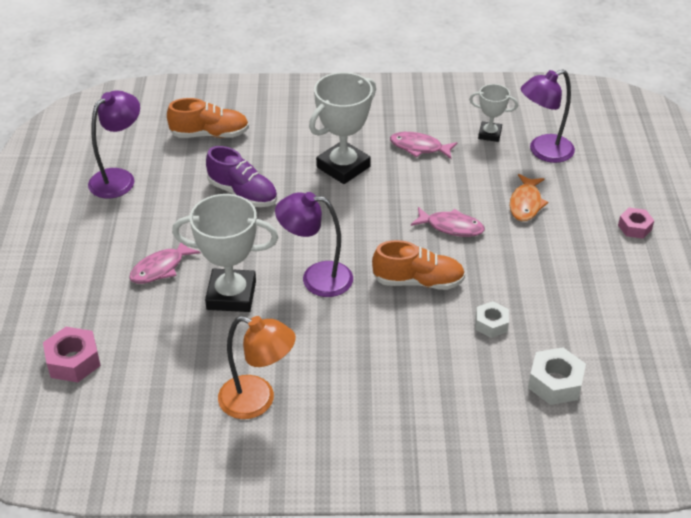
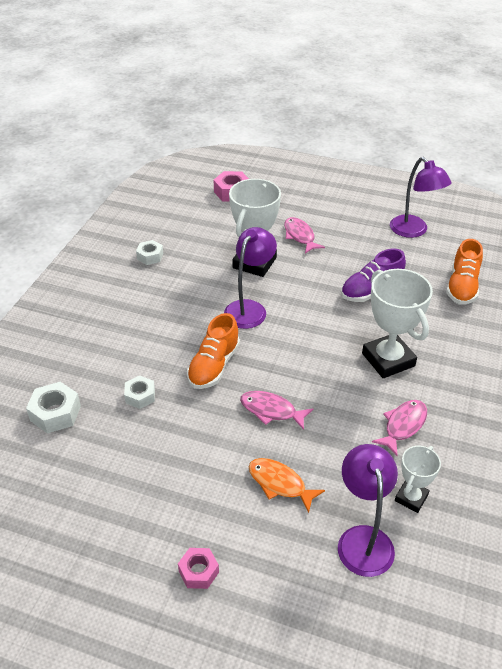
camera: 110 degrees right, 0 degrees up
orange lamp [218,316,296,419] -> white nut [136,240,163,265]
pink fish [411,207,485,237] -> pink fish turned 75 degrees clockwise [240,391,313,430]

